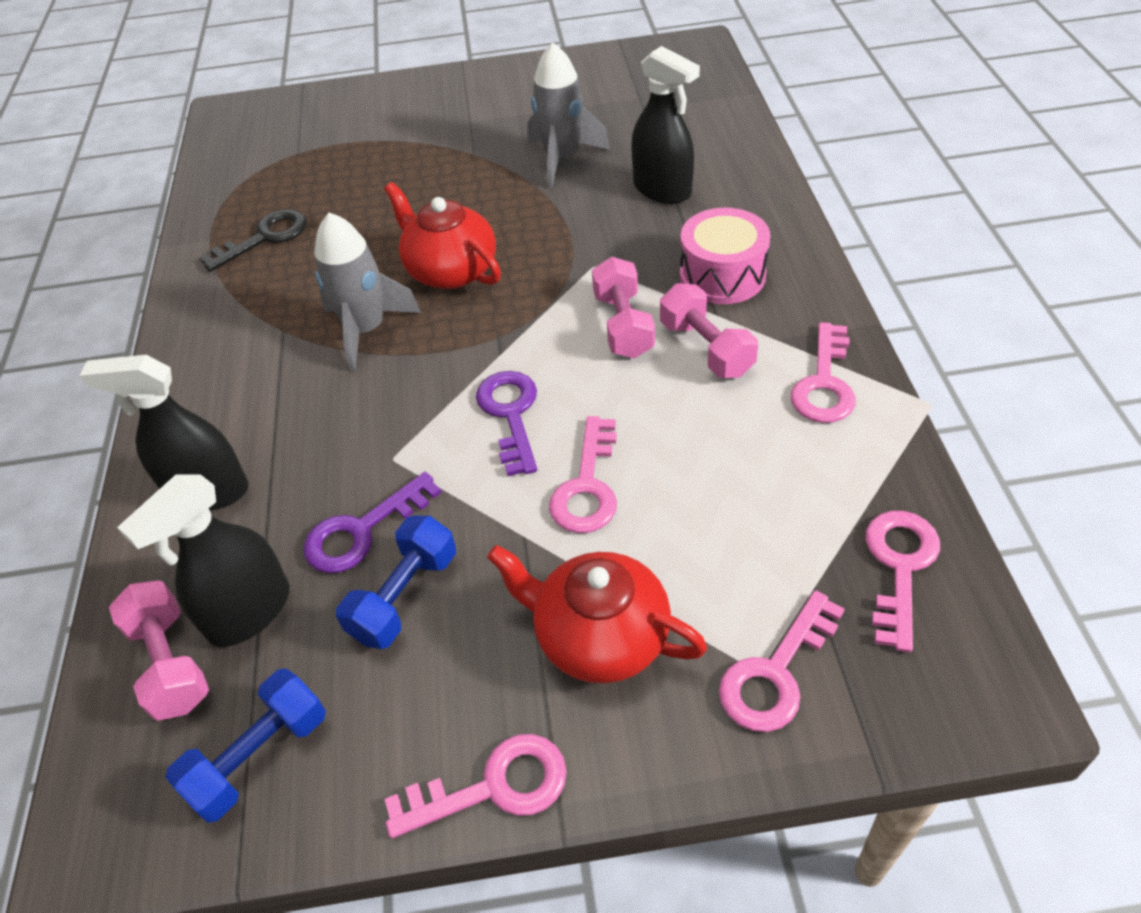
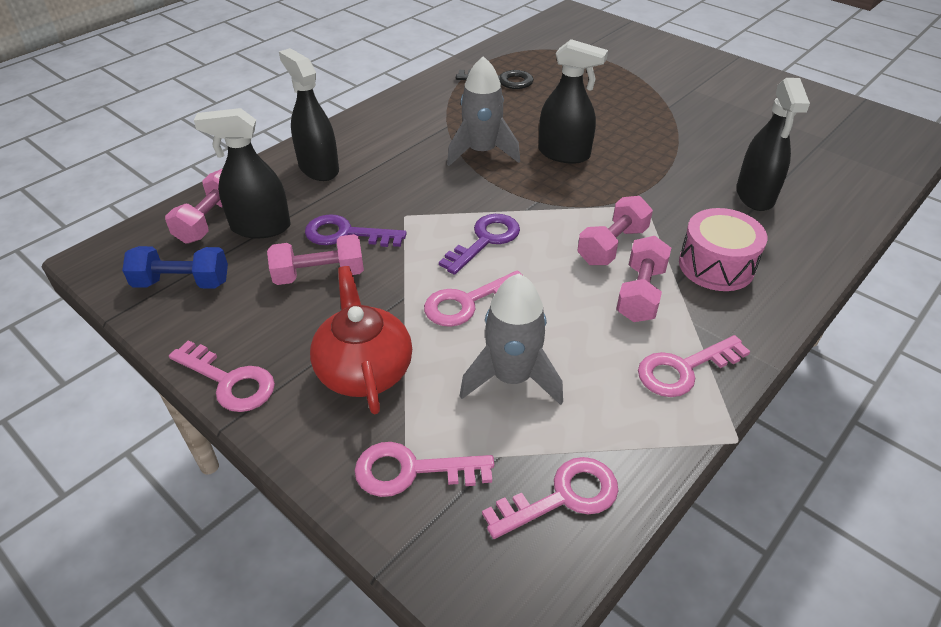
camera: 45 degrees right, 5 degrees down
blue dumbbell [336,516,456,649] -> pink dumbbell [267,234,364,285]
red teapot [384,182,501,289] -> black spray bottle [539,39,608,164]
grey rocket [527,42,610,188] -> grey rocket moved to [460,273,563,405]

